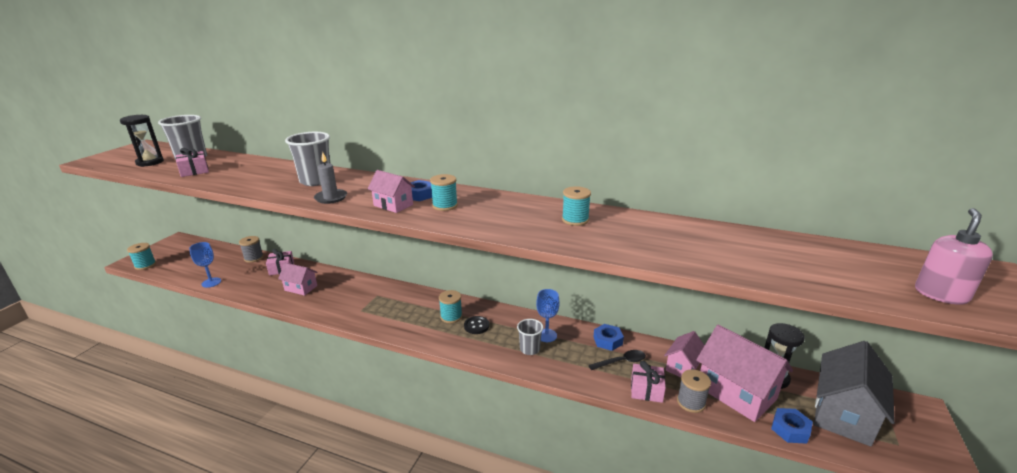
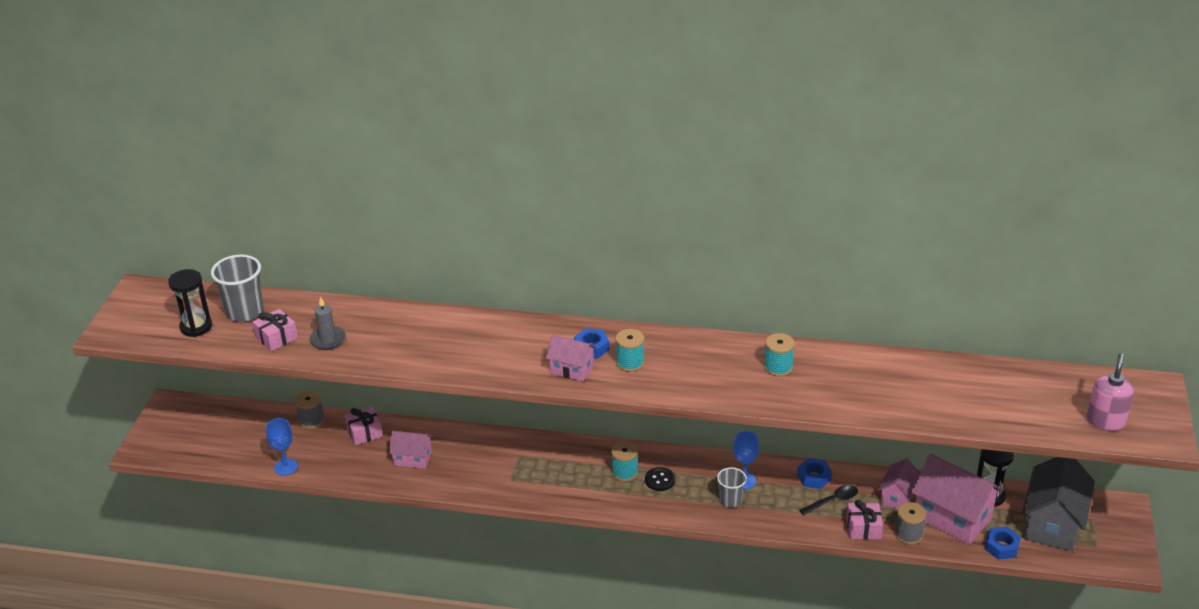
camera: 10 degrees left, 10 degrees up
turquoise spool [127,243,156,270] -> none
grey cup [285,132,331,186] -> none
grey candle [314,152,347,204] -> grey candle moved to [309,296,346,350]

